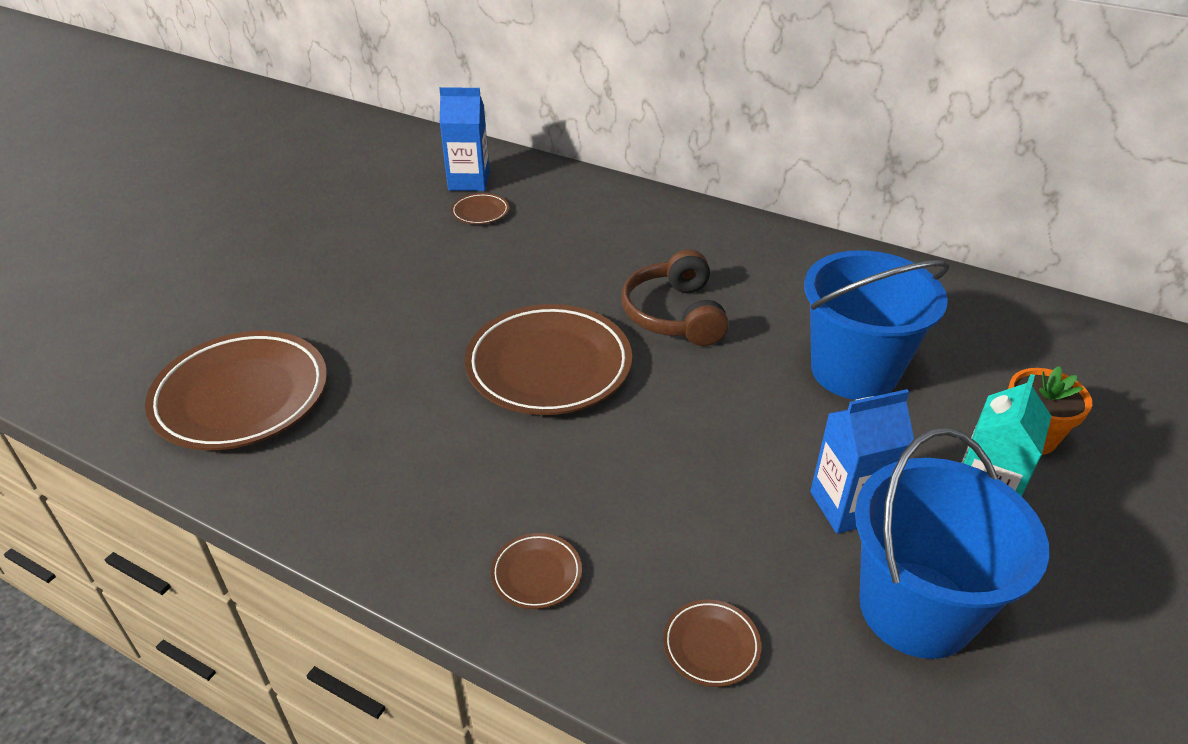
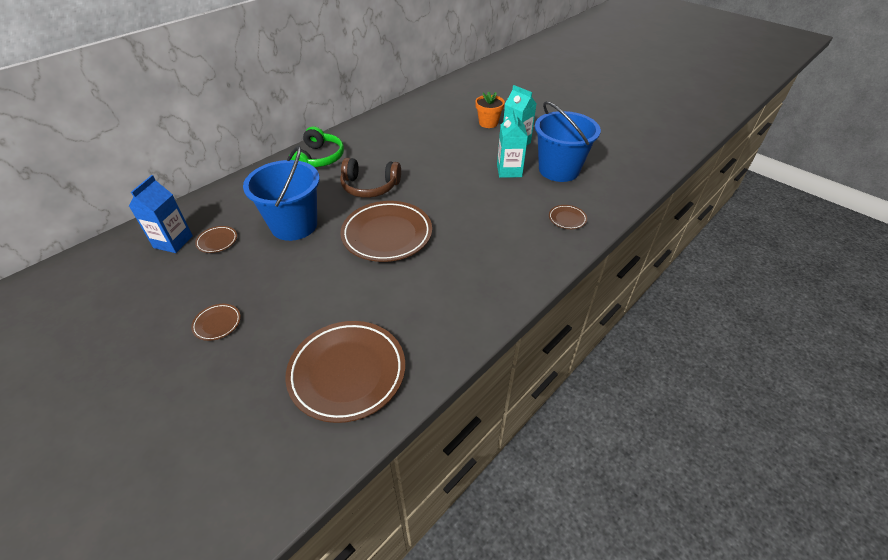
camera: 75 degrees left, 5 degrees up
brown plate [491,533,582,609] -> brown plate moved to [191,304,241,341]
blue bucket [804,250,950,400] -> blue bucket moved to [243,145,320,241]
blue carton [810,389,914,534] -> turquoise carton [497,109,528,178]
none -> green headphones [288,126,344,167]

